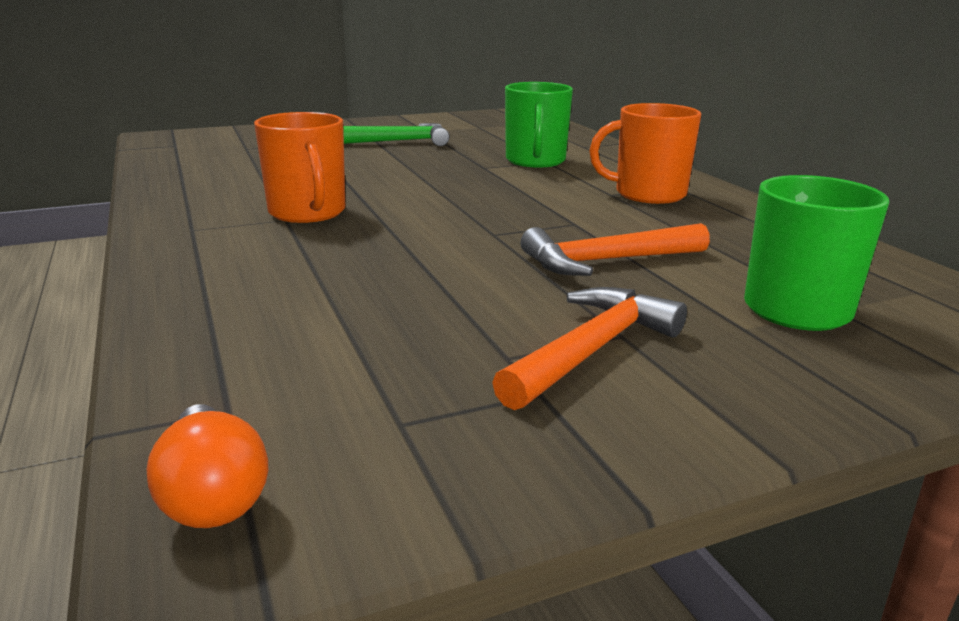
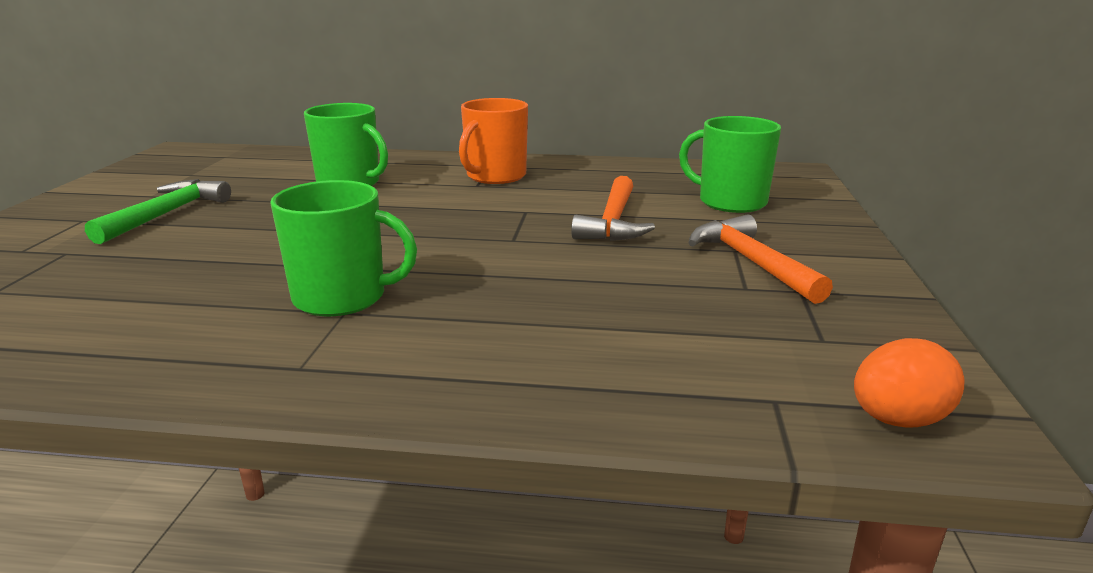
camera: 60 degrees left, 0 degrees up
orange light bulb [146,404,268,528] -> orange egg [854,338,965,427]
orange mug [254,112,345,223] -> green mug [270,180,417,316]

